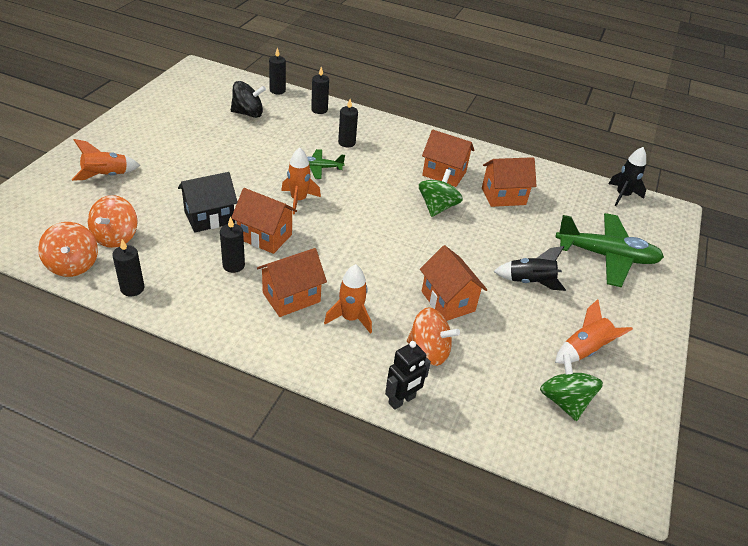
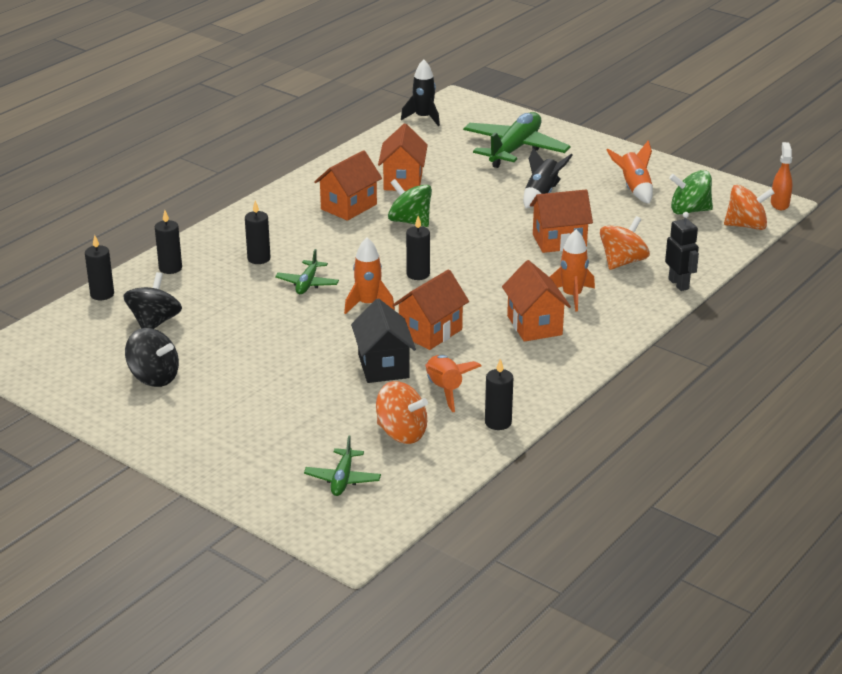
camera: 70 degrees left, 10 degrees down
orange spinning top [38,222,98,277] -> orange spinning top moved to [724,185,775,230]
orange rocket [72,139,140,181] -> orange rocket moved to [425,355,481,412]
black candle [220,217,245,273] -> black candle moved to [406,216,430,280]
none -> black spinning top [125,328,179,387]
none -> green plane [304,436,381,496]
none -> orange spray bottle [771,142,792,210]

